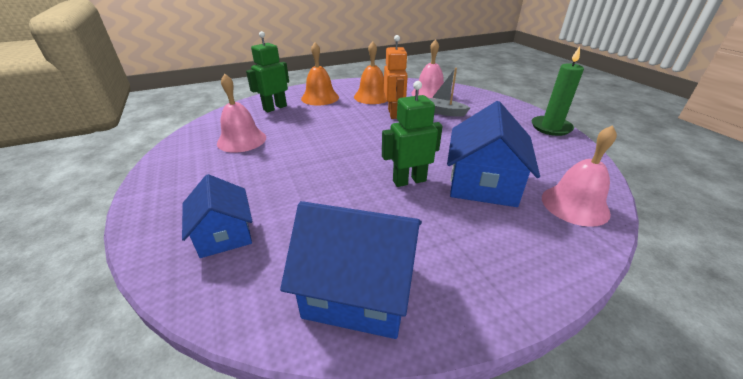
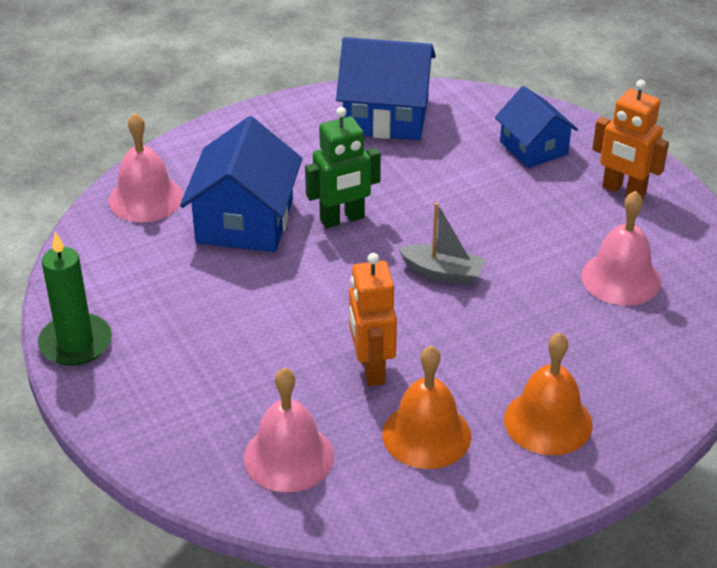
camera: 175 degrees right, 5 degrees up
green robot [246,31,289,112] -> none
grey boat [429,68,470,117] -> grey boat moved to [398,202,486,285]
none -> orange robot [592,80,669,198]

